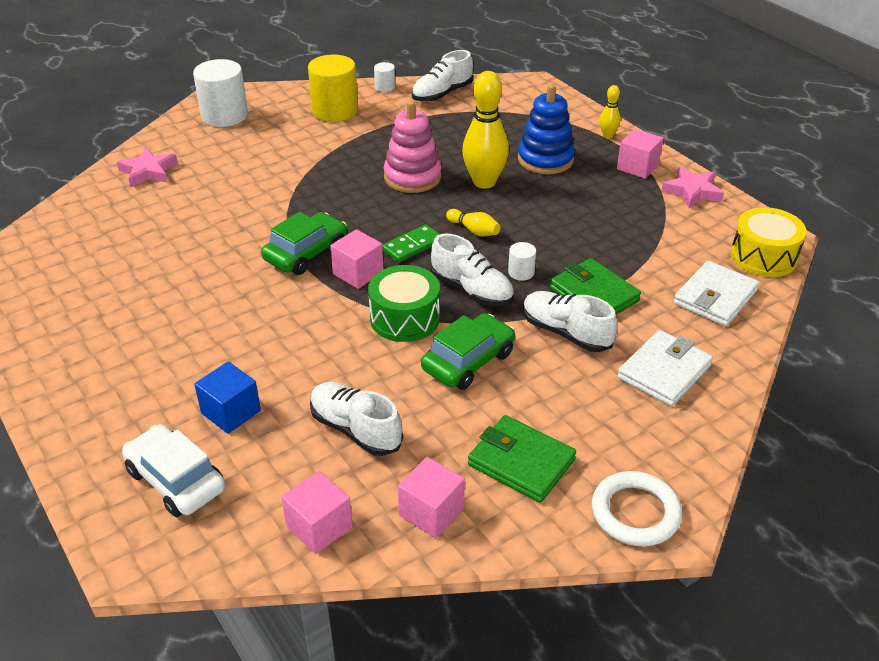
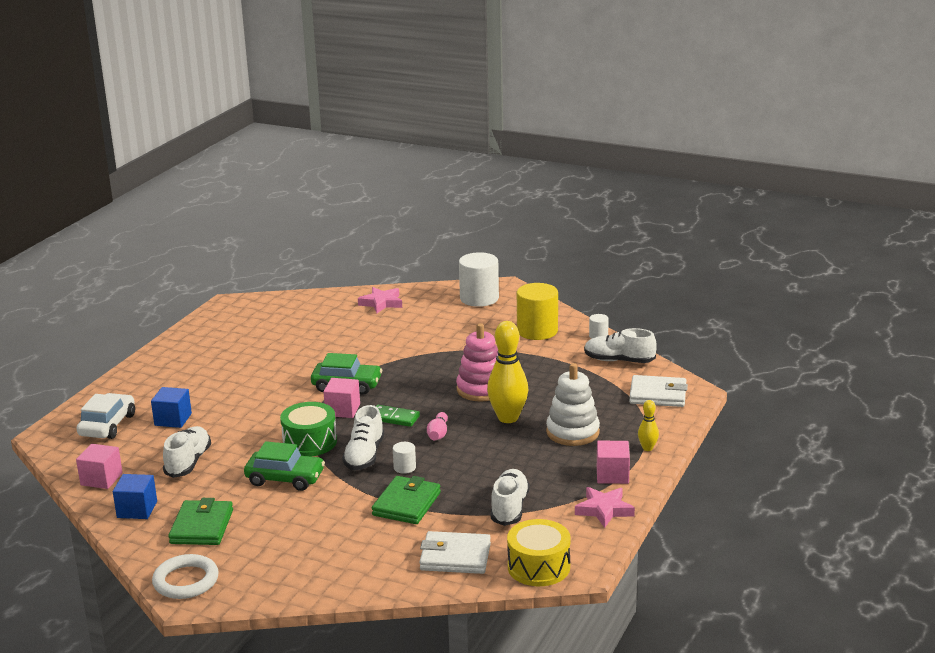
camera: 60 degrees right, 15 degrees down
pink cube [398,457,465,538] -> blue cube [113,474,157,519]
yellow bowling pin [446,209,500,237] -> pink bowling pin [427,412,448,440]
blue stacking toy [518,84,575,174] -> white stacking toy [546,363,600,446]
white shoe [523,291,618,352] -> white shoe moved to [491,469,530,526]
white wallet [618,330,713,406] -> white wallet moved to [629,375,688,407]

